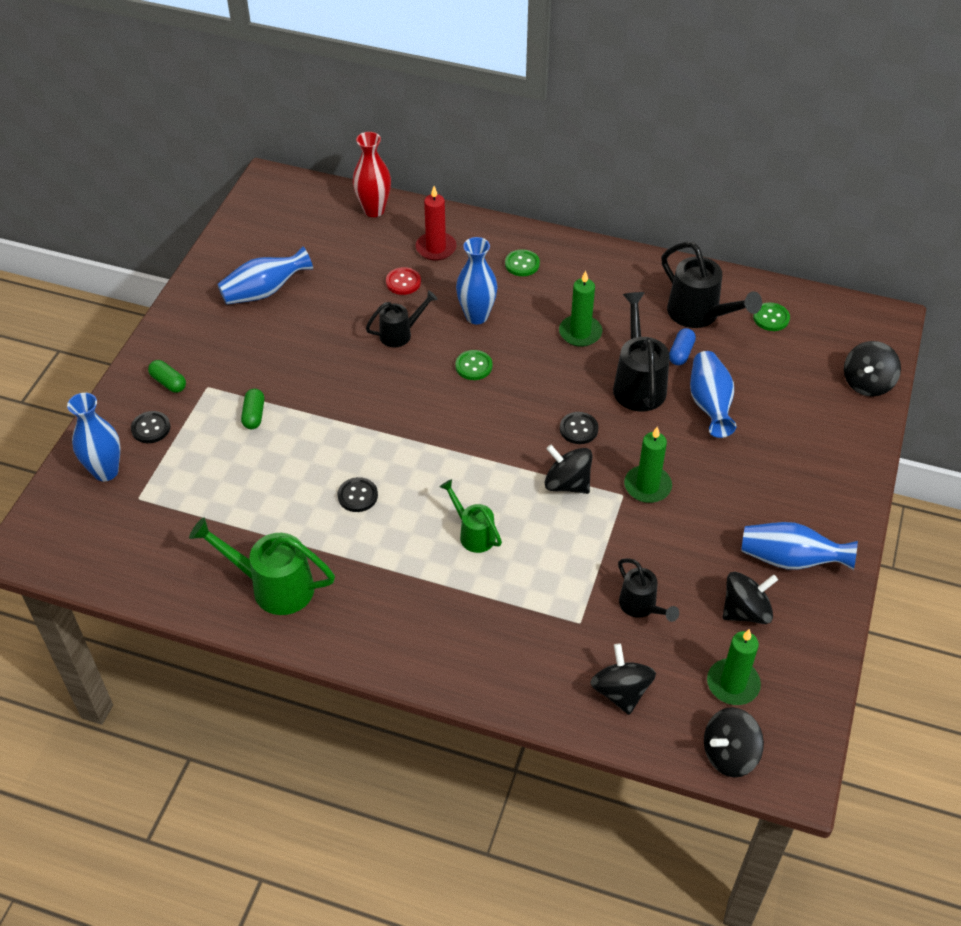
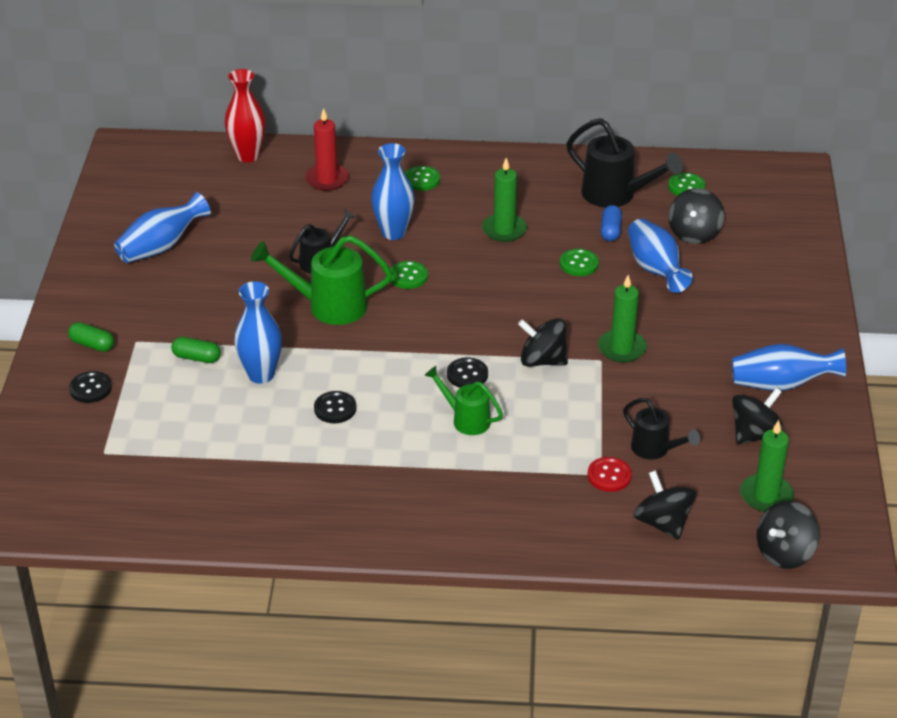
camera: 15 degrees left, 10 degrees down
blue vase [67,393,120,481] -> blue vase moved to [234,281,282,384]
green watering can [189,517,335,615] -> green watering can moved to [251,235,392,325]
green capsule [241,389,264,429] -> green capsule turned 60 degrees counterclockwise [171,337,221,363]
red button [386,267,421,295] -> red button moved to [587,457,632,492]
black button [560,412,599,444] -> black button moved to [447,357,488,388]
black watering can [613,292,670,412] -> green button [560,249,599,276]
black spinning top [844,341,901,397] -> black spinning top moved to [668,188,724,244]

